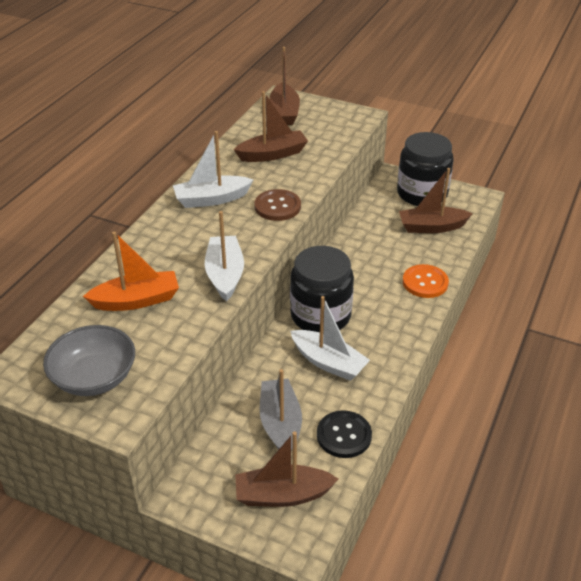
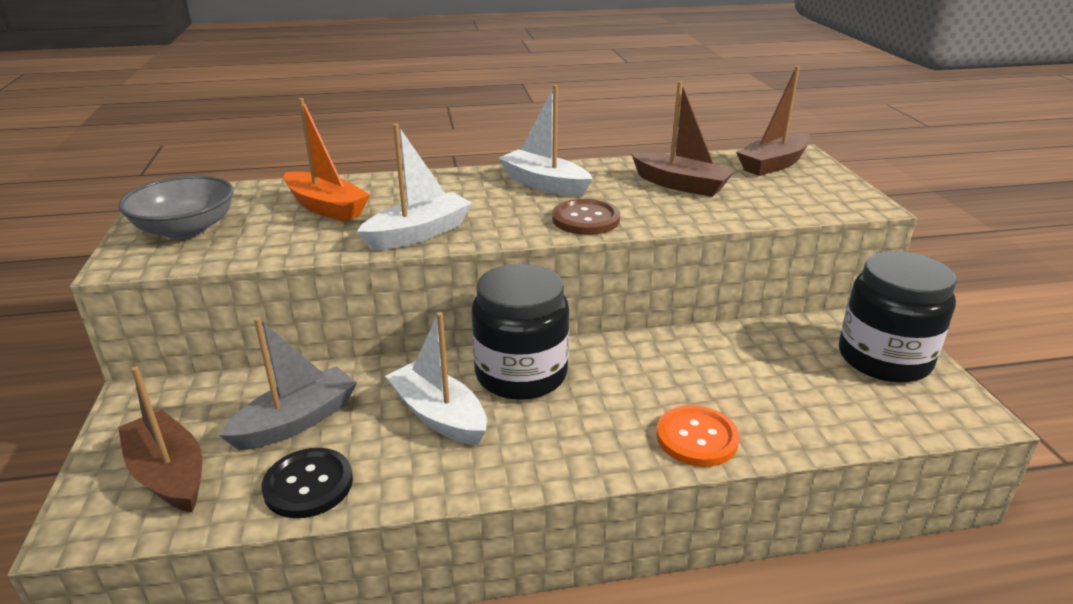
camera: 55 degrees right, 10 degrees down
white boat [290,296,370,381] -> white boat turned 135 degrees clockwise [385,312,487,445]
brown boat [399,168,473,233] -> none

